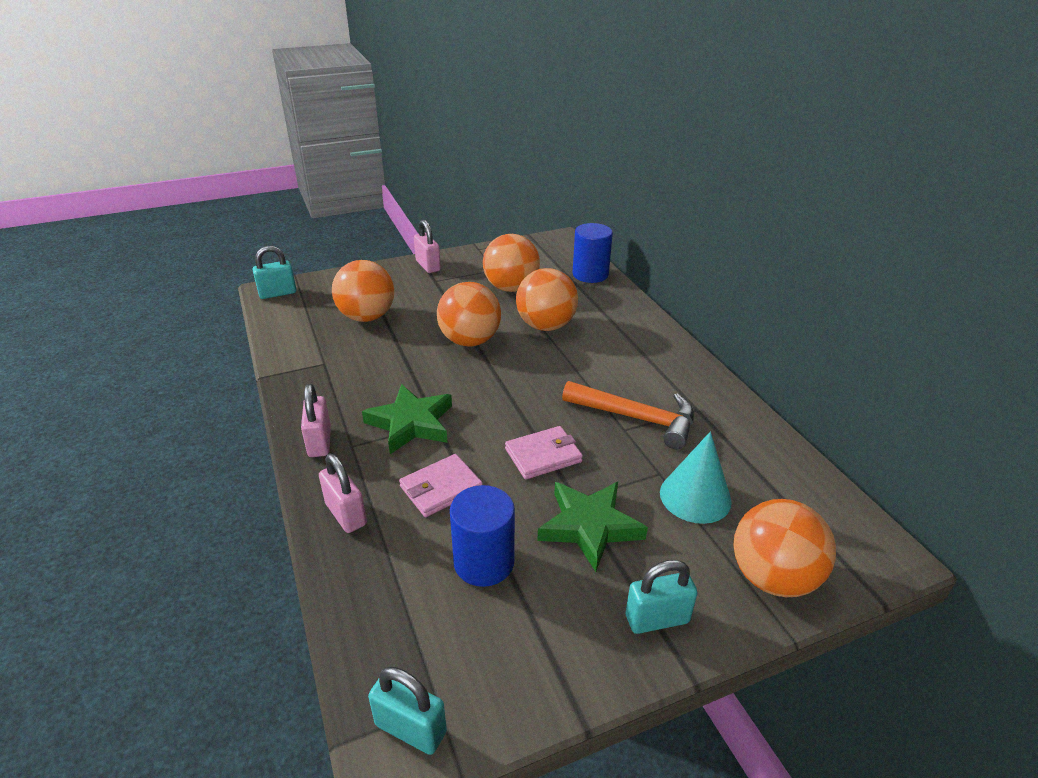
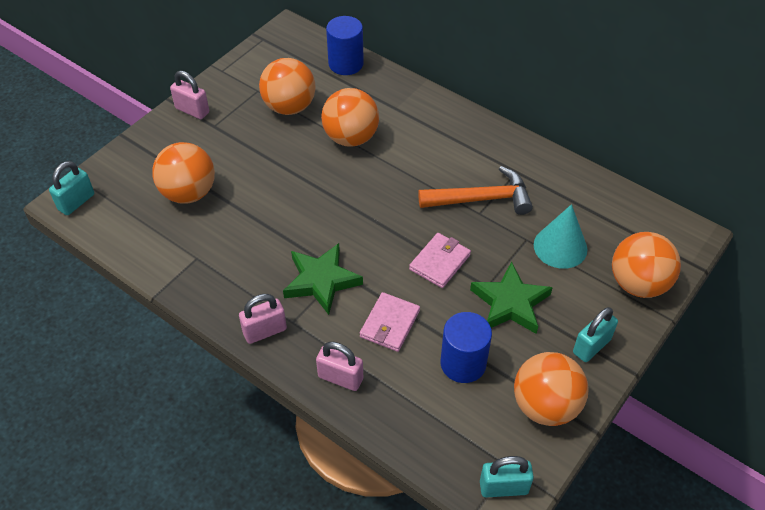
camera: 30 degrees left, 15 degrees up
pink padlock [301,384,331,457] -> pink padlock turned 75 degrees counterclockwise [239,294,287,344]
orange ball [437,282,501,347] -> orange ball moved to [514,352,588,426]

